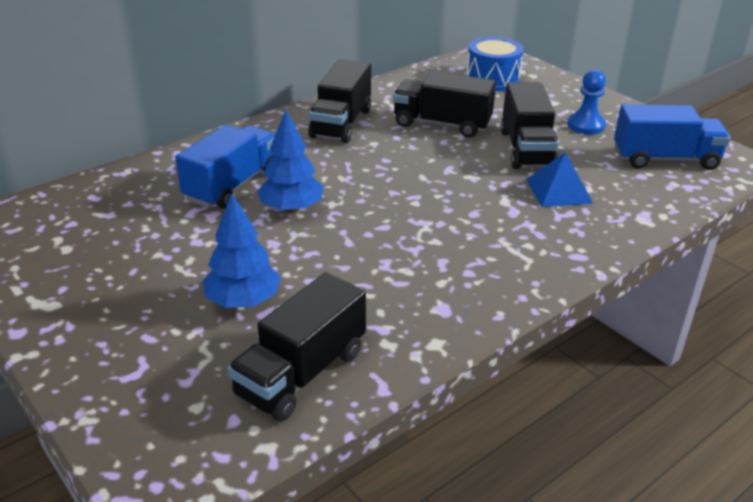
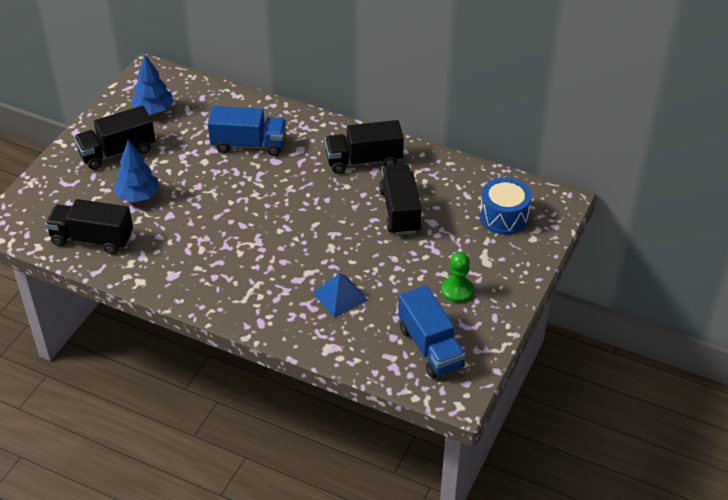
camera: 65 degrees right, 10 degrees up
blue tree [257,110,323,213] -> blue tree moved to [131,55,173,114]
black truck [501,82,559,169] -> black truck moved to [74,106,156,170]
blue pawn [567,69,606,135] -> green pawn [441,252,474,303]

